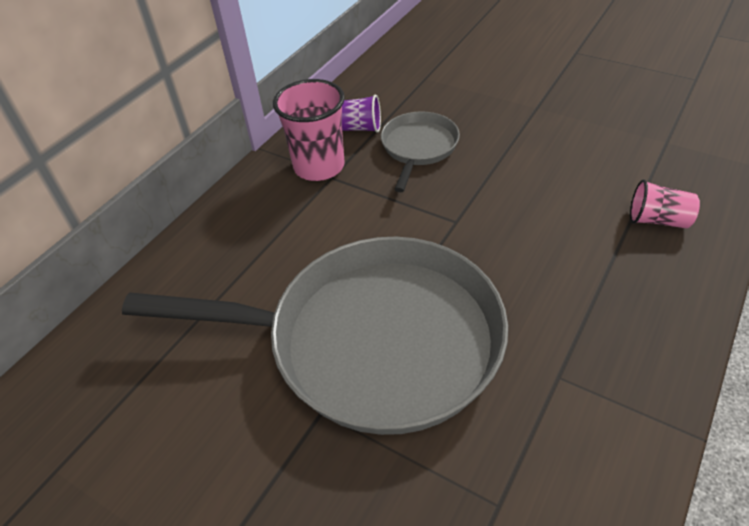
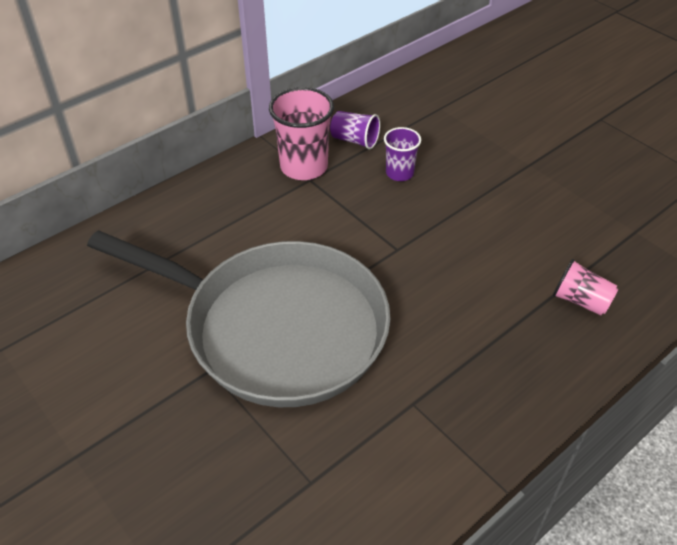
camera: 15 degrees right, 0 degrees up
grey pan [381,111,460,192] -> purple cup [384,127,421,181]

